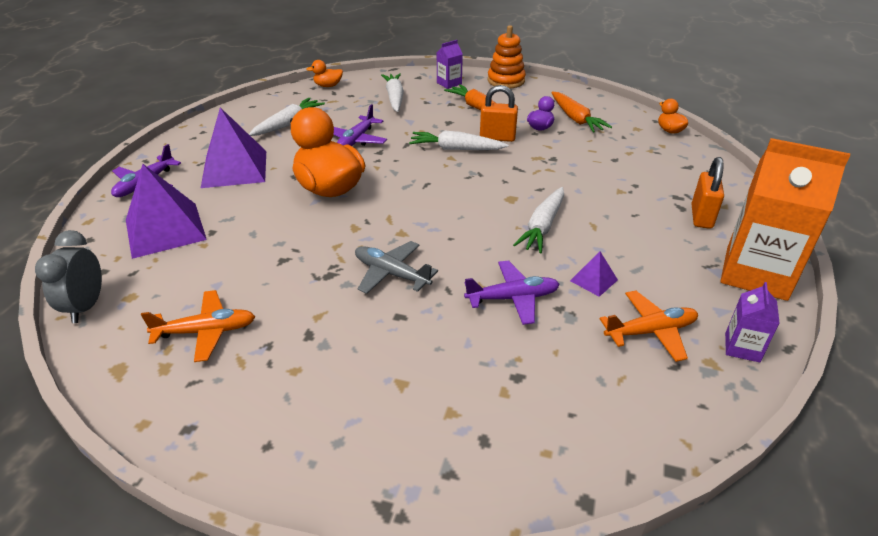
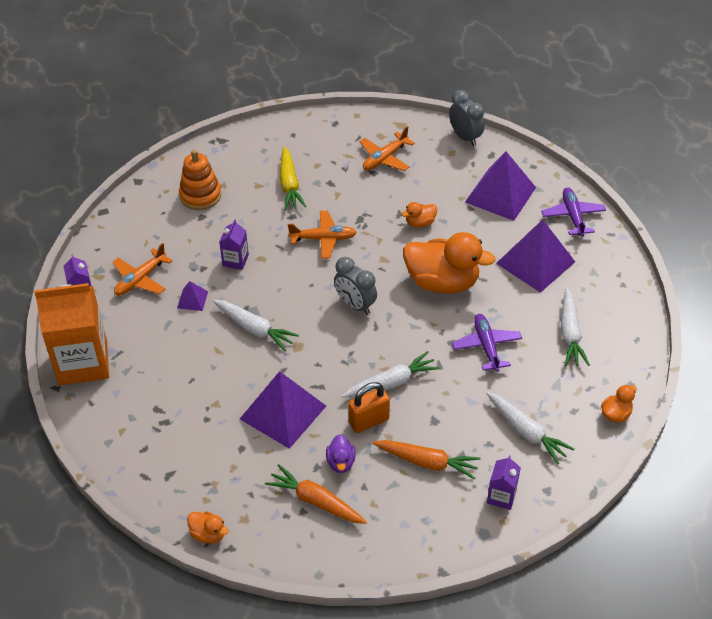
camera: 145 degrees right, 10 degrees up
grey plane [355,241,438,294] -> orange plane [288,211,357,259]
purple plane [464,260,560,325] -> purple carton [219,219,249,270]
orange stacking toy [488,25,526,88] -> orange stacking toy moved to [179,150,221,210]
white carrot [513,187,564,253] -> white carrot turned 135 degrees clockwise [213,300,299,351]
orange padlock [691,157,724,229] -> none
none -> purple pyramid [240,371,326,449]
none -> yellow carrot [280,146,306,210]
none -> grey clock [334,257,377,315]
none -> orange duck [402,202,438,228]

